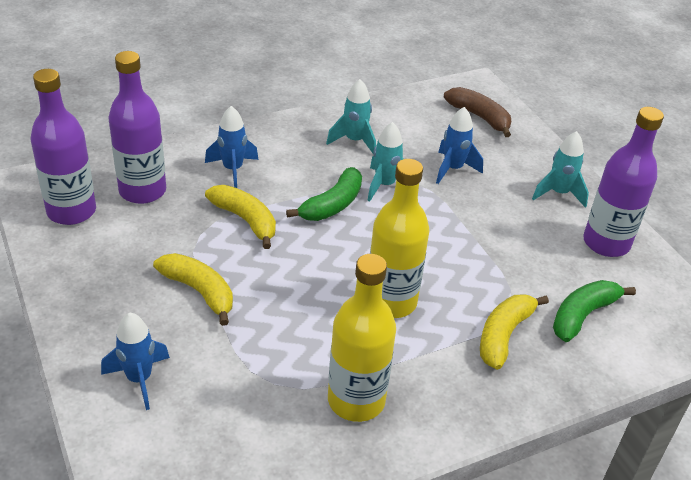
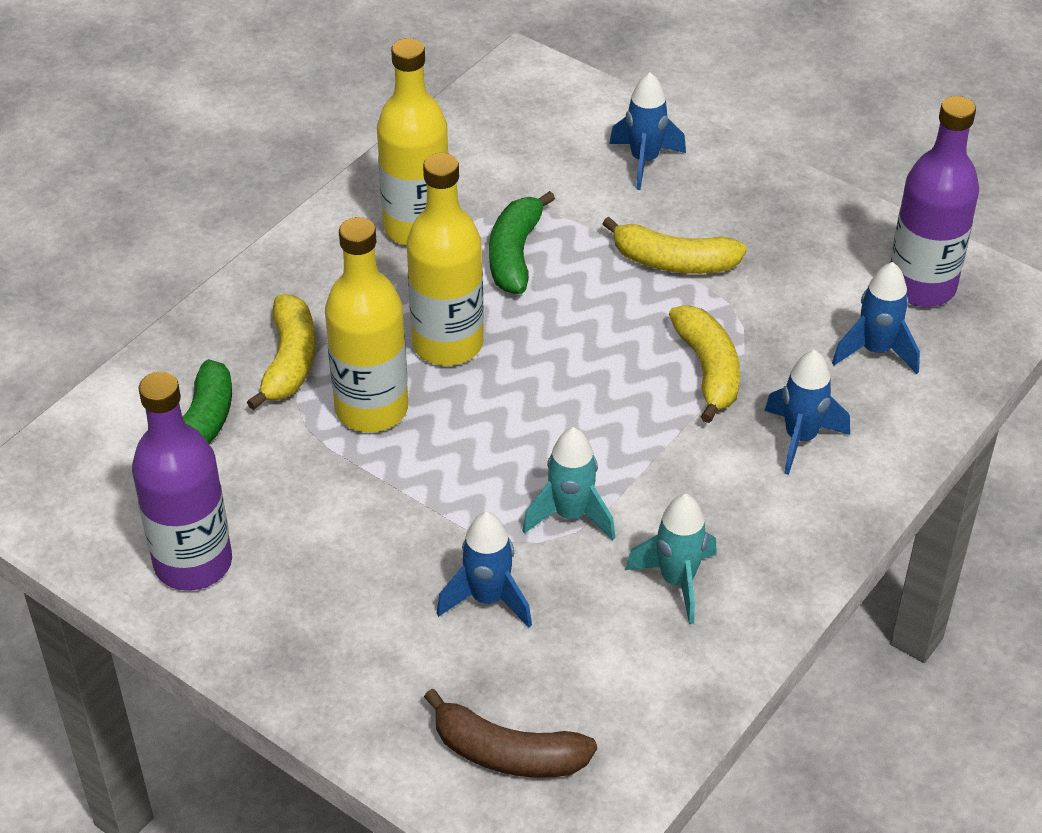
camera: 155 degrees right, 5 degrees up
purple bottle [108,51,166,204] -> blue rocket [832,262,920,374]
yellow banana [205,185,276,249] -> yellow banana turned 120 degrees counterclockwise [669,305,740,423]
green banana [286,167,362,221] -> green banana moved to [489,191,555,294]
turquoise rocket [532,131,589,208] -> none
none -> yellow bottle [325,217,408,432]

